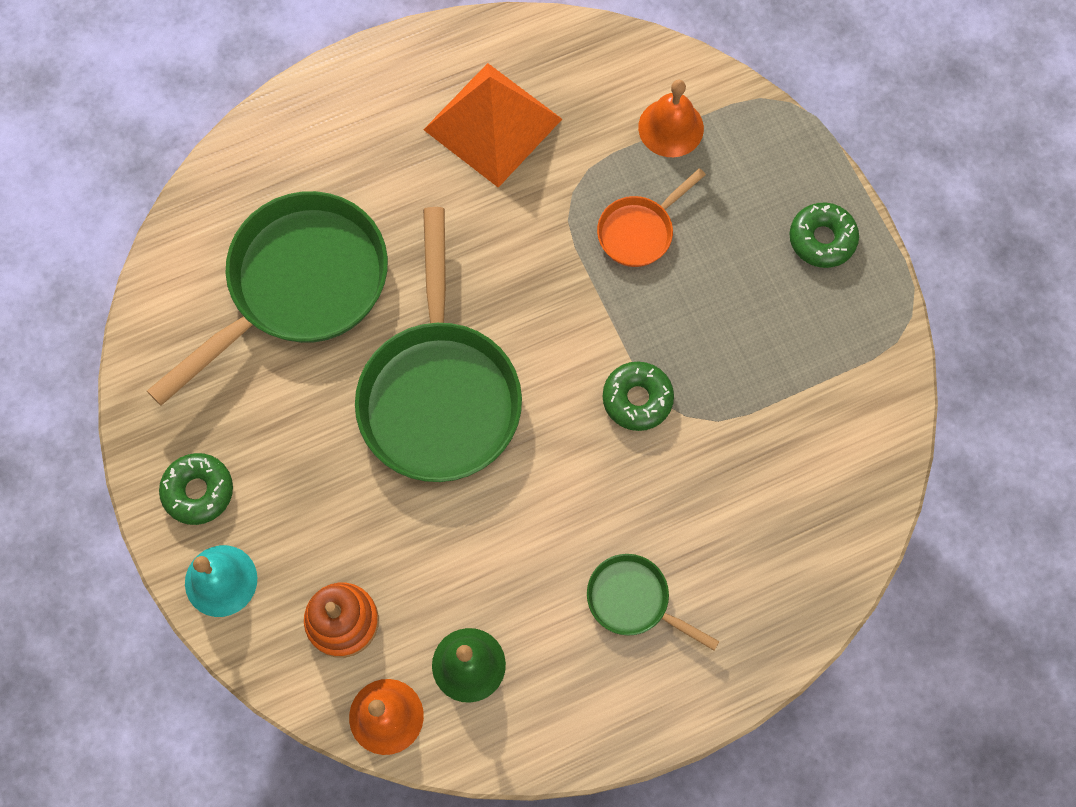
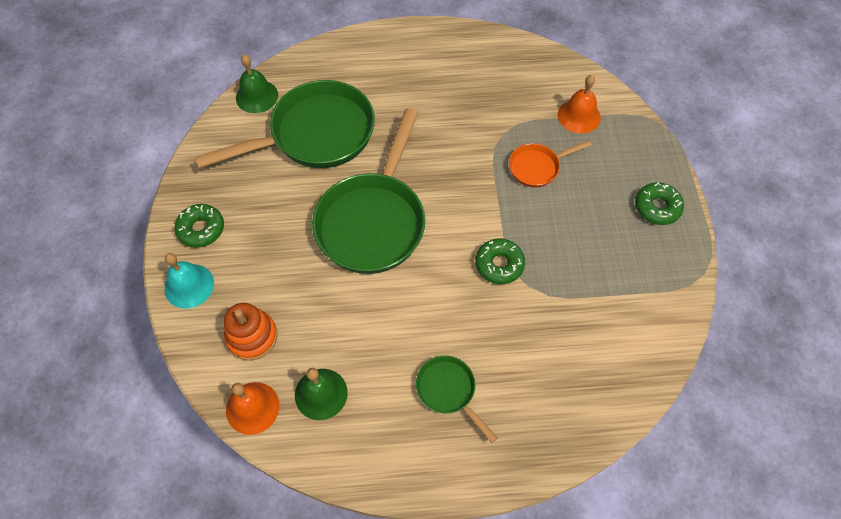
camera: 20 degrees right, 10 degrees down
orange pyramid [423,63,562,188] -> none
none -> green bell [236,54,278,113]

